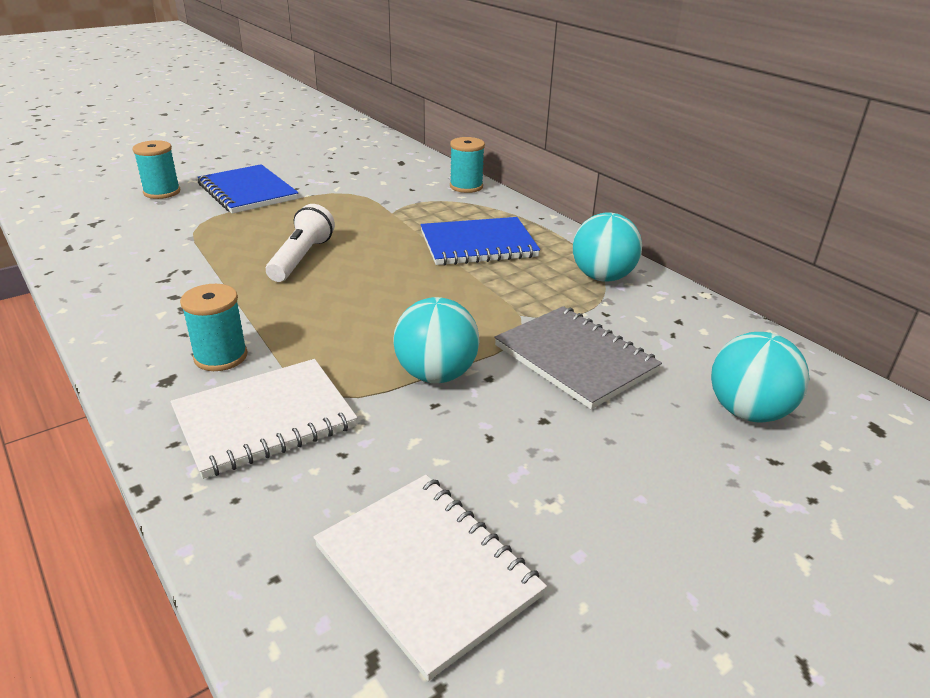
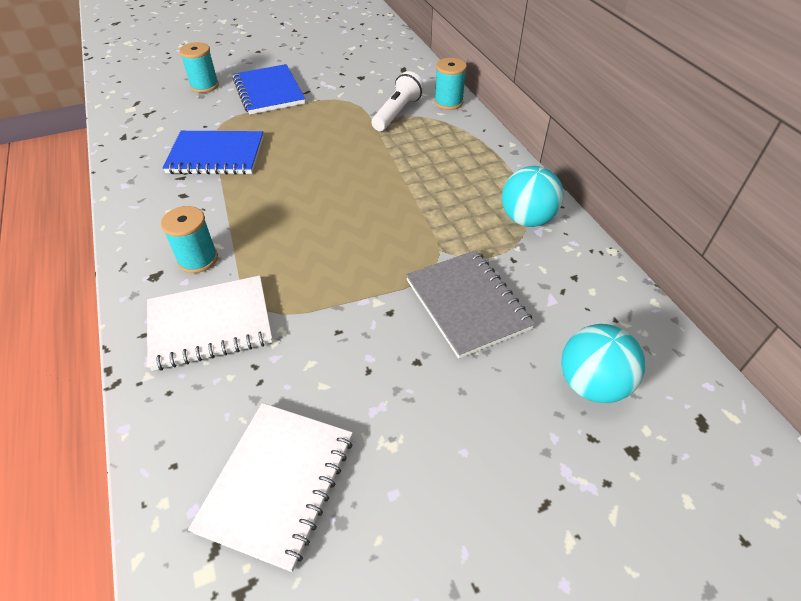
camera: 15 degrees right, 15 degrees up
white flashlight [266,204,335,282] -> white flashlight moved to [372,71,424,131]
white notebook [313,475,547,681] -> white notebook turned 45 degrees clockwise [188,403,353,572]
turquoise ball [393,297,480,383] -> none
blue notebook [421,217,540,266] -> blue notebook moved to [162,131,264,175]

